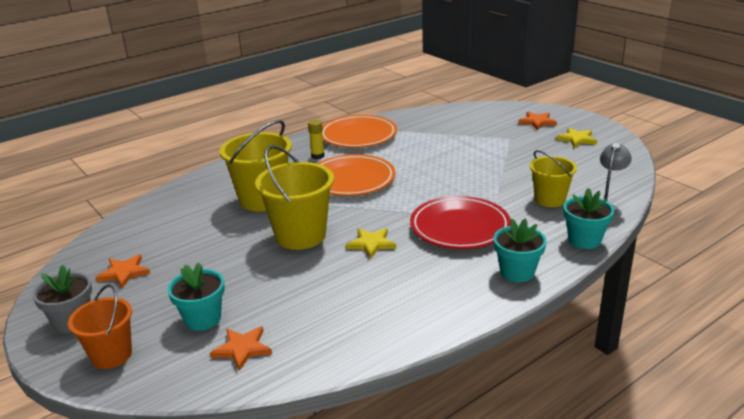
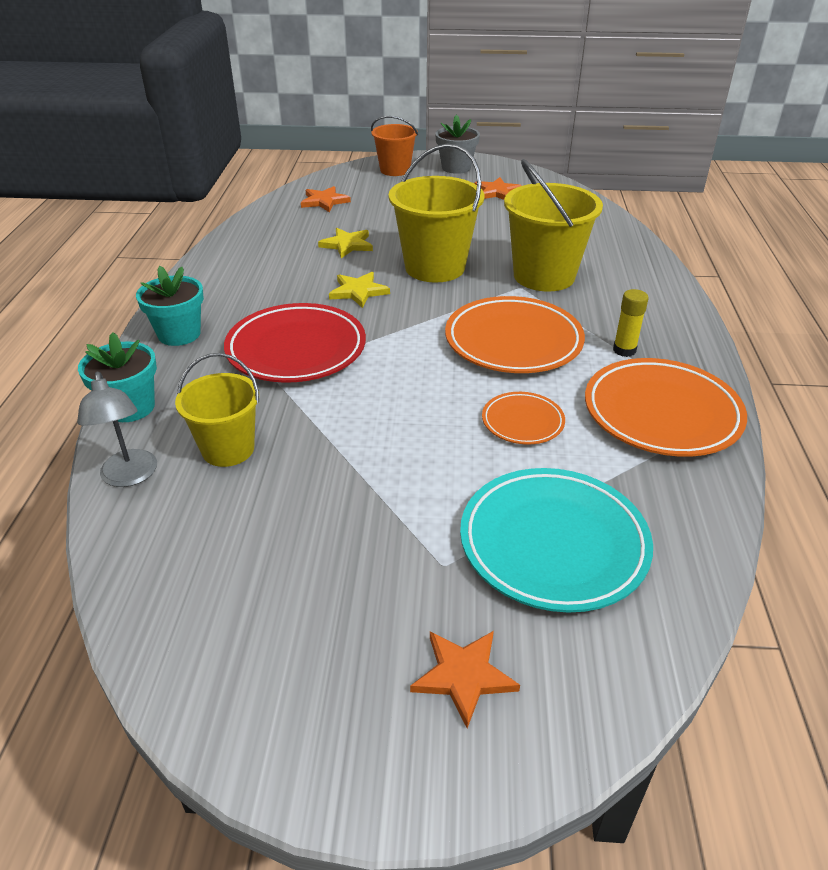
camera: 130 degrees right, 10 degrees up
turquoise flower pot [167,262,225,331] -> none
yellow star [556,128,597,148] -> yellow star moved to [318,228,373,258]
none -> turquoise plate [460,468,653,613]
none -> orange plate [482,392,565,444]

